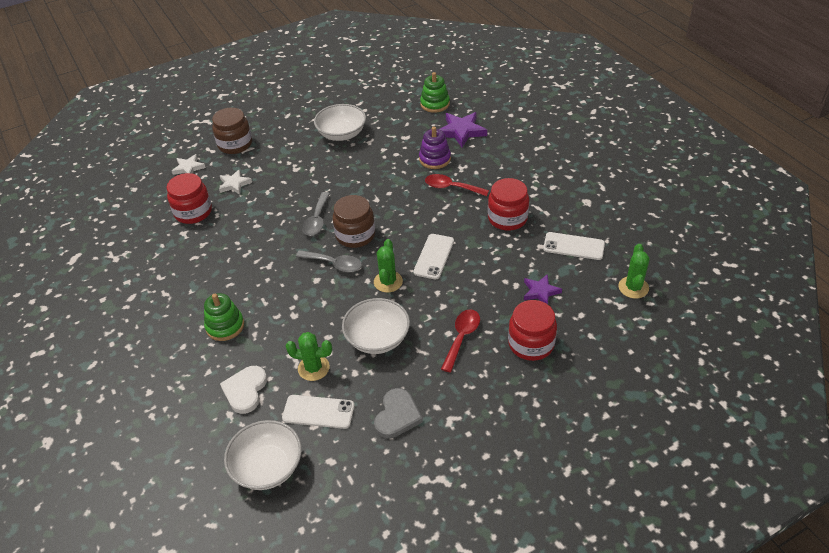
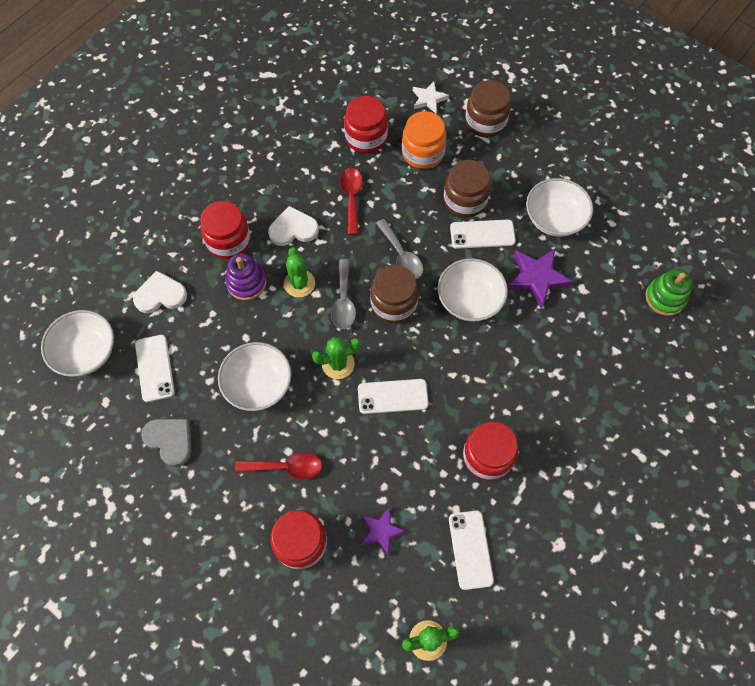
camera: 65 degrees right, 20 degrees up
green stacking toy [204,293,244,341] -> red jar [200,201,251,259]
white star [219,170,252,195] -> orange jar [402,111,447,169]
green cactus [286,332,332,381] -> green cactus moved to [284,247,315,297]
grey spoon [302,192,330,236] -> grey spoon turned 105 degrees counterclockwise [376,219,423,279]
grey heart [374,388,423,438] -> grey heart turned 135 degrees counterclockwise [141,419,191,467]
purple stacking toy [419,127,451,169] -> purple stacking toy moved to [225,253,267,300]
red spoon [425,174,489,196] -> red spoon moved to [340,168,363,235]
purple star [439,112,487,147] -> purple star moved to [507,249,573,309]
none -> white heart [268,206,319,246]
none -> white bowl [438,258,508,322]
none -> brown jar [444,160,491,218]
none -> white phone [450,220,516,249]

